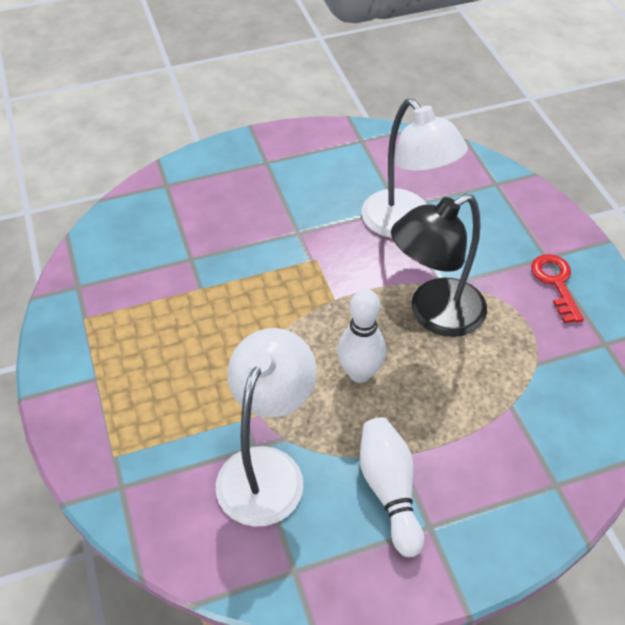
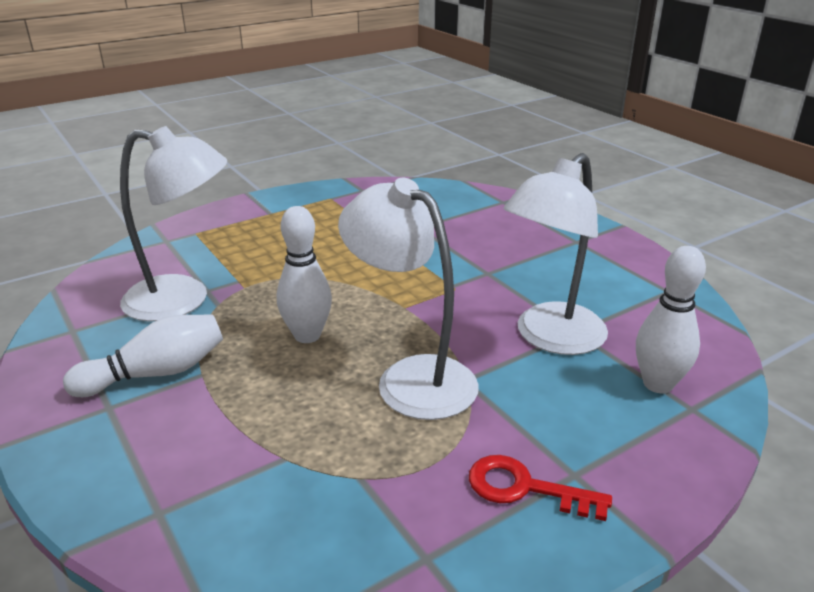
camera: 75 degrees right, 20 degrees down
black lamp [391,194,487,337] -> white lamp [338,178,478,420]
red key [531,254,584,323] -> red key turned 135 degrees counterclockwise [469,455,612,521]
none -> white bowling pin [636,246,706,393]

